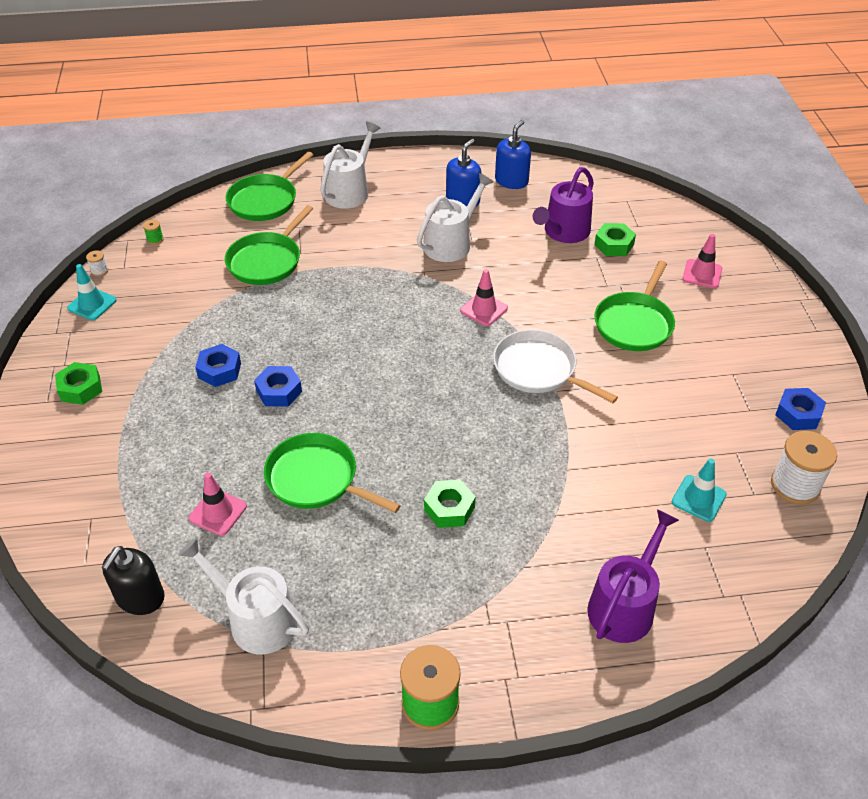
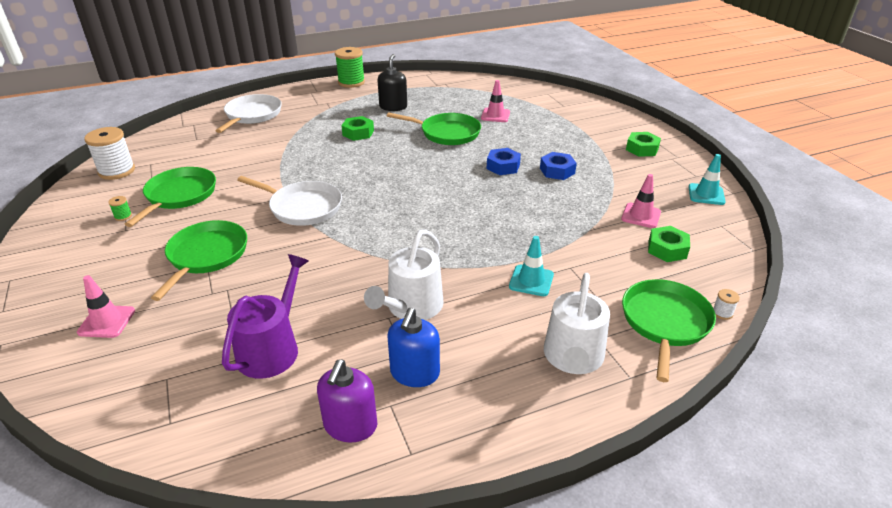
camera: 165 degrees right, 10 degrees down
white spool [86,250,108,277] -> white spool moved to [713,289,740,320]
black soap dispenser [101,546,165,615] -> black soap dispenser moved to [378,54,407,111]
green spool [143,219,164,245] -> green spool moved to [108,196,132,221]
white watering can [179,538,309,654] -> none
green pan [225,205,314,285] -> green pan moved to [125,167,216,227]
pink traffic cone [460,269,508,326] -> pink traffic cone moved to [621,174,661,228]
blue soap dispenser [495,120,531,189] -> purple soap dispenser [317,360,377,442]
purple watering can [587,509,679,643] -> white pan [215,94,282,133]
green nut [594,223,636,256] -> green nut moved to [648,226,690,262]
turquoise traffic cone [672,458,727,522] -> turquoise traffic cone moved to [509,236,554,296]
blue nut [775,388,826,430] -> none

